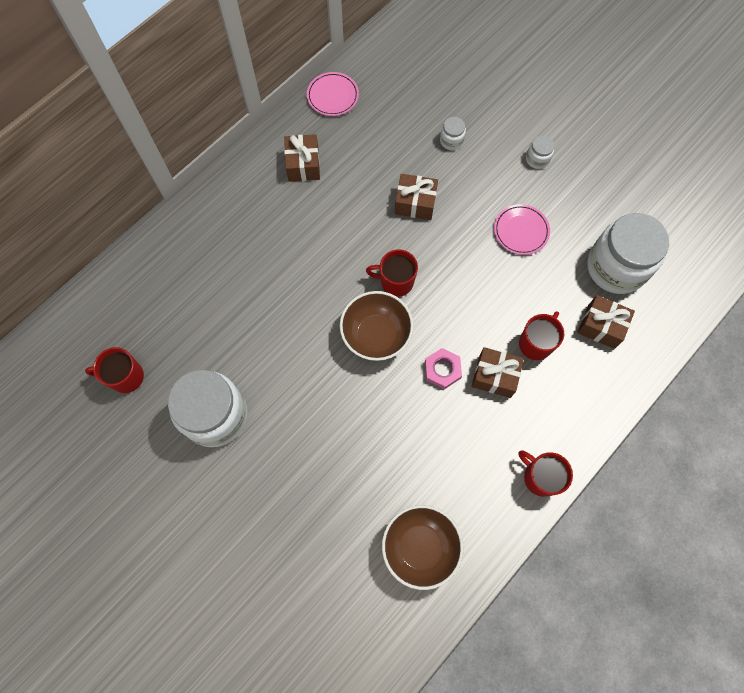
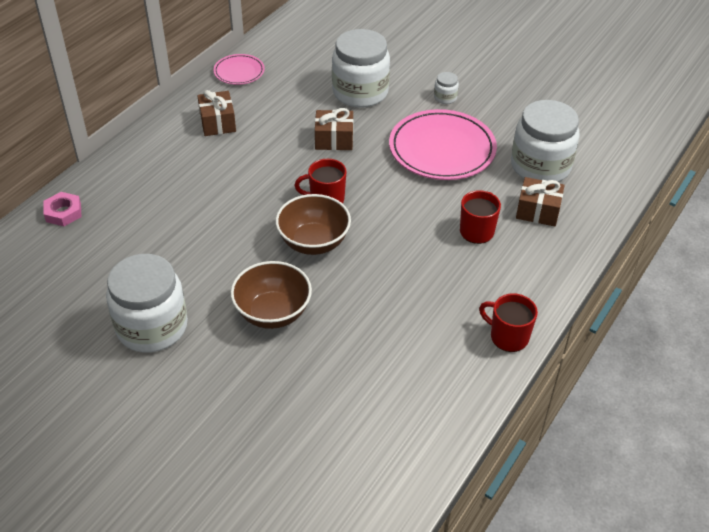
camera: 10 degrees left, 25 degrees down
red mug [85,347,144,393] -> none
brown bowl [382,505,463,590] -> brown bowl moved to [230,261,312,329]
pink nut [425,348,462,389] -> pink nut moved to [44,192,81,226]
white jar [440,117,466,150] -> white jar [332,29,390,108], size x2.41
brown gift [472,347,524,398] -> none
pink plate [494,204,550,255] -> pink plate [389,109,497,180], size x1.93

